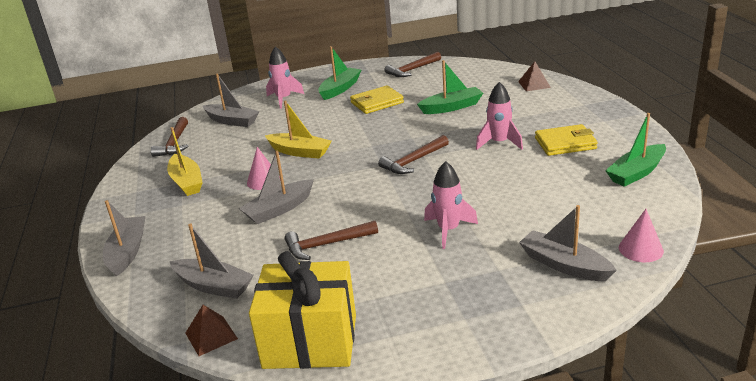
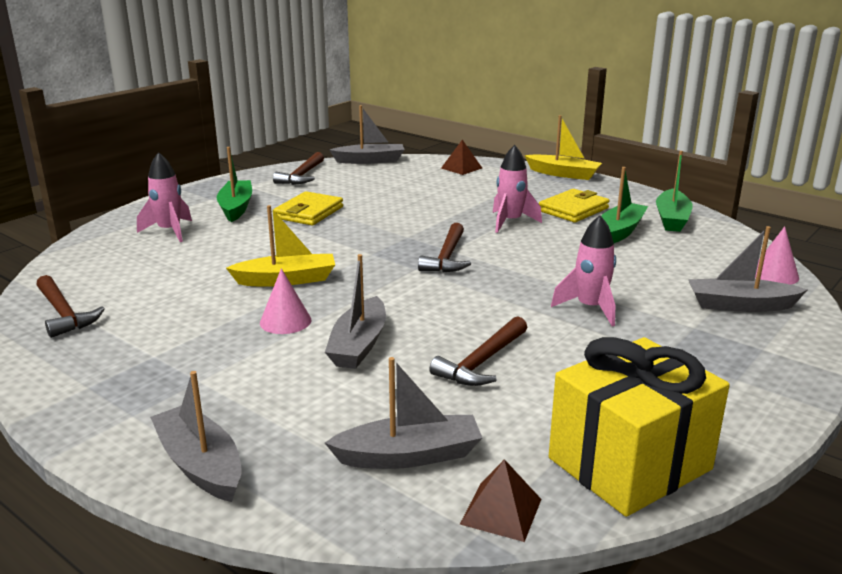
camera: 40 degrees left, 5 degrees down
yellow boat [167,127,203,196] -> yellow boat moved to [525,115,602,180]
grey boat [203,74,259,127] -> grey boat moved to [329,105,405,164]
green boat [417,60,483,114] -> green boat moved to [601,167,648,243]

